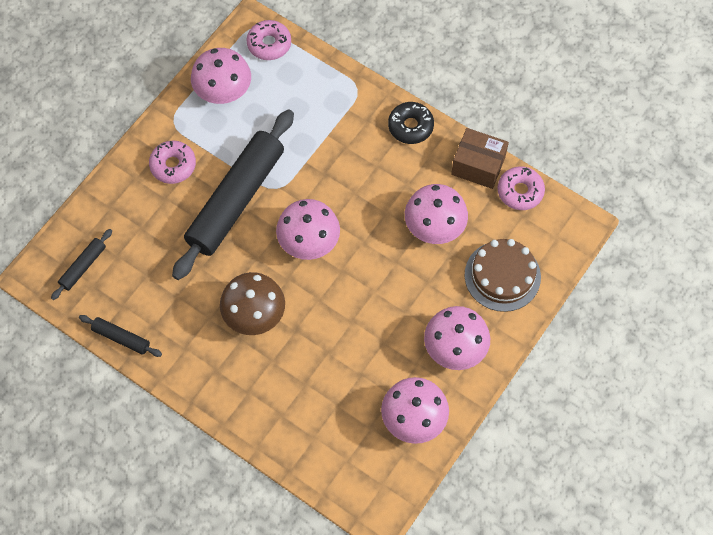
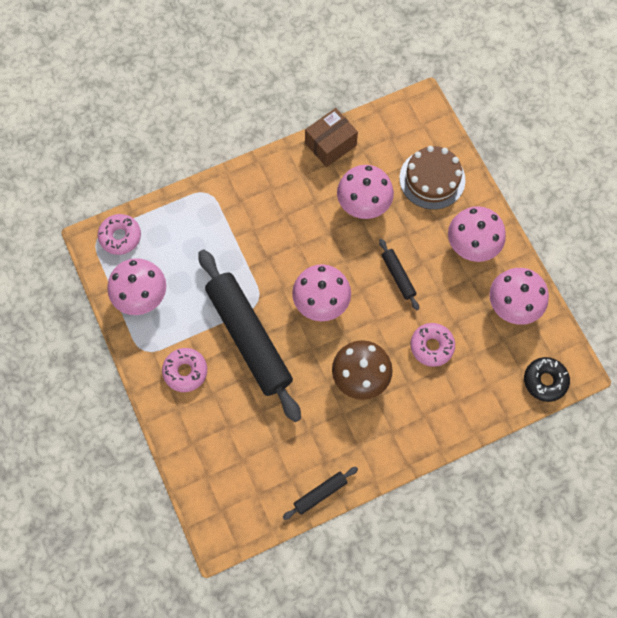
camera: 60 degrees left, 5 degrees up
black rolling pin [51,229,112,300] -> black rolling pin moved to [379,239,419,311]
black donut [388,102,434,144] -> black donut moved to [524,357,570,402]
pink donut [498,166,545,210] -> pink donut moved to [410,323,455,367]

